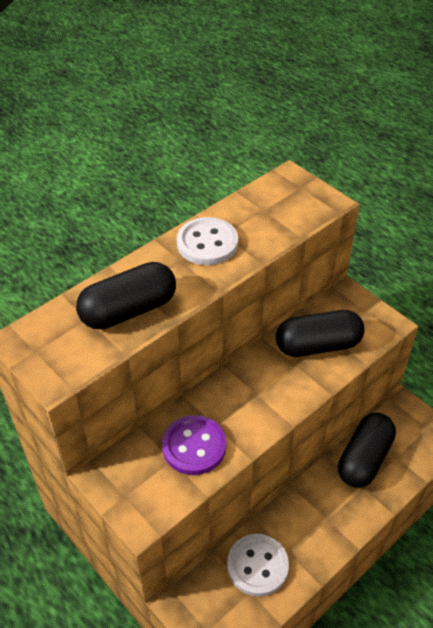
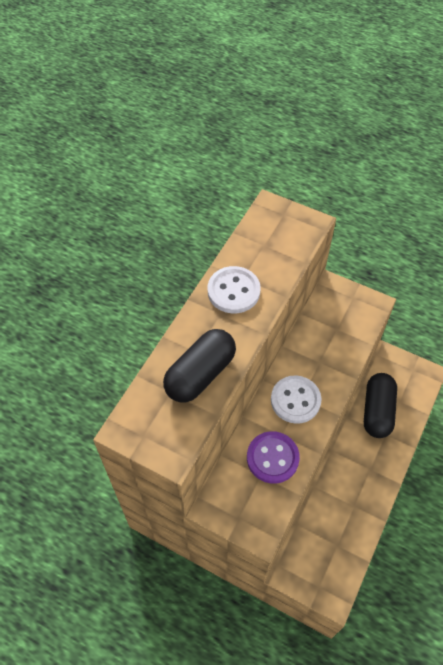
camera: 20 degrees left, 10 degrees up
white button [227,534,289,597] -> white button moved to [271,376,321,424]
black capsule [276,310,365,357] -> none

